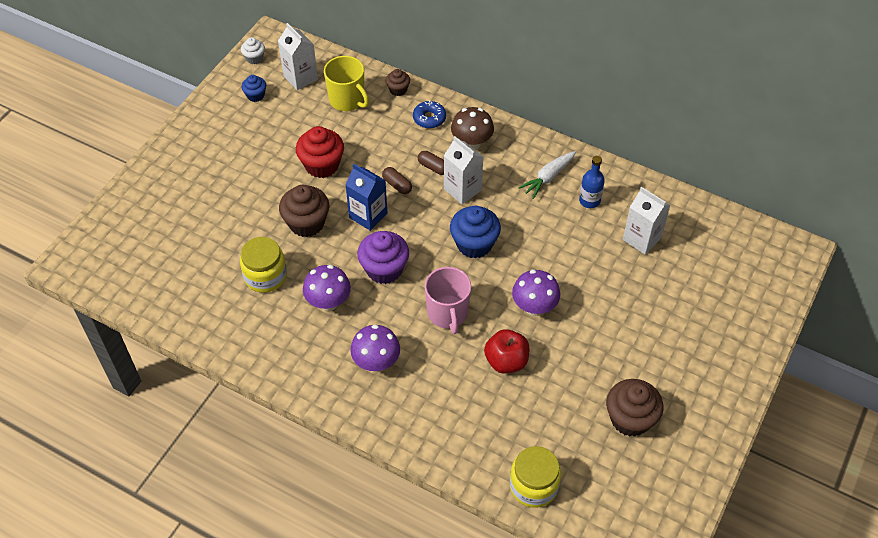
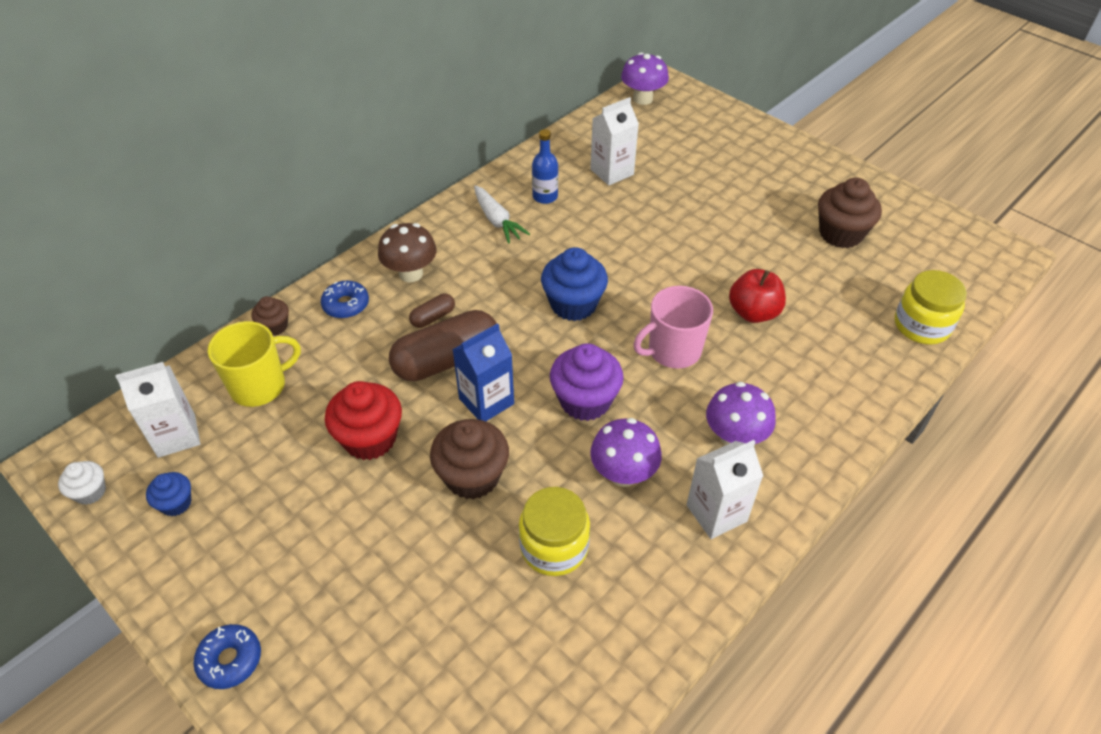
camera: 75 degrees left, 5 degrees down
brown capsule [382,167,412,194] -> brown capsule [389,310,497,381], size x2.15
pink mug [425,267,471,334] -> pink mug turned 150 degrees clockwise [633,286,713,369]
white carton [444,136,483,204] -> white carton moved to [687,440,763,539]
purple mushroom [512,270,560,316] -> purple mushroom moved to [621,52,669,105]
none -> blue donut [193,624,261,689]

